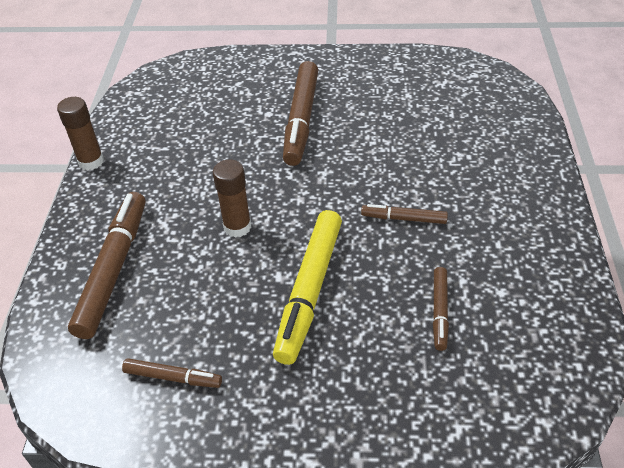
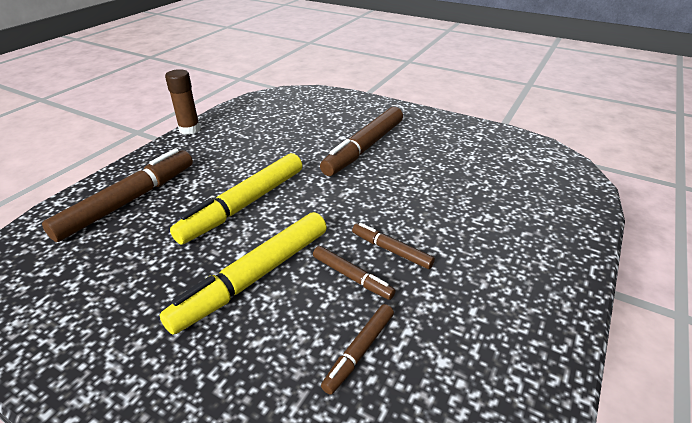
camera: 25 degrees right, 10 degrees down
brown marker [122,358,222,388] -> brown marker moved to [313,246,396,300]
brown glue stick [213,159,251,238] -> yellow marker [170,153,302,244]

